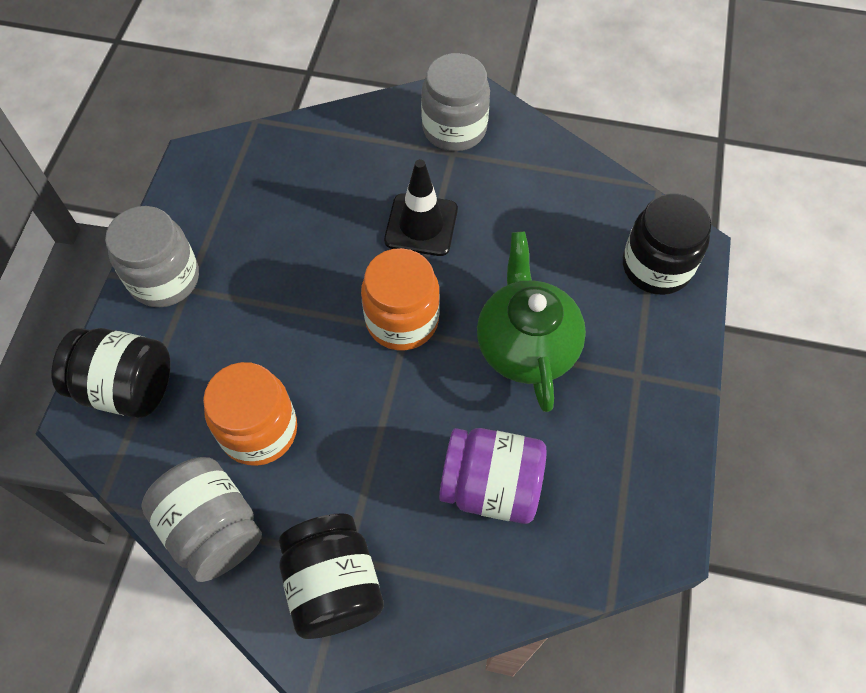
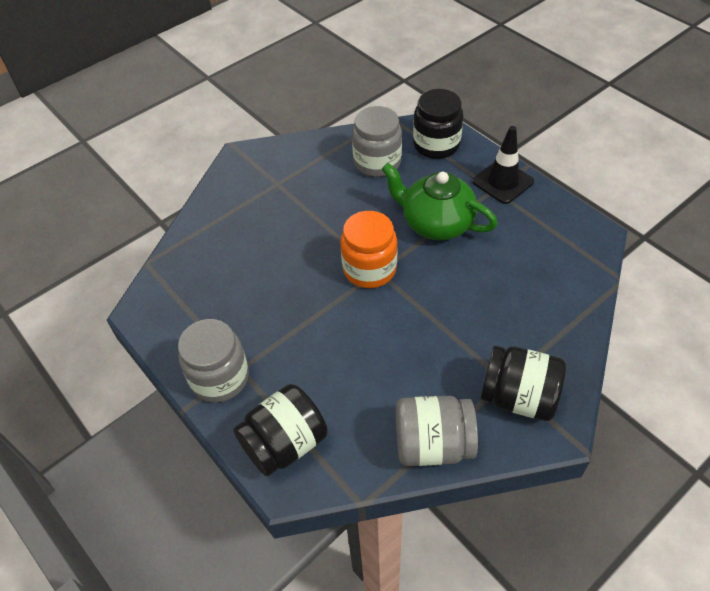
camera: 50 degrees left, 10 degrees down
orange jar [203,362,297,466] -> none
black traffic cone [384,159,458,256] -> black traffic cone moved to [473,126,534,204]
grey jar [421,53,490,151] -> grey jar moved to [352,106,402,177]
purple jar [439,428,547,524] -> none

